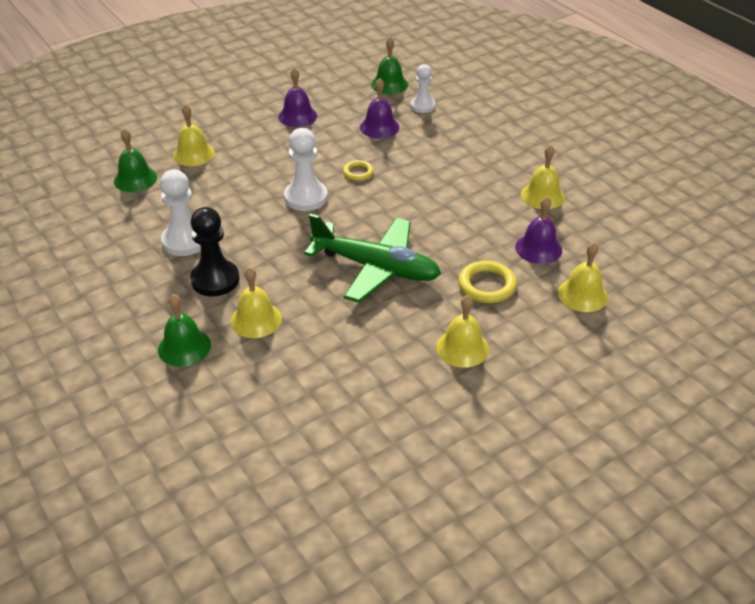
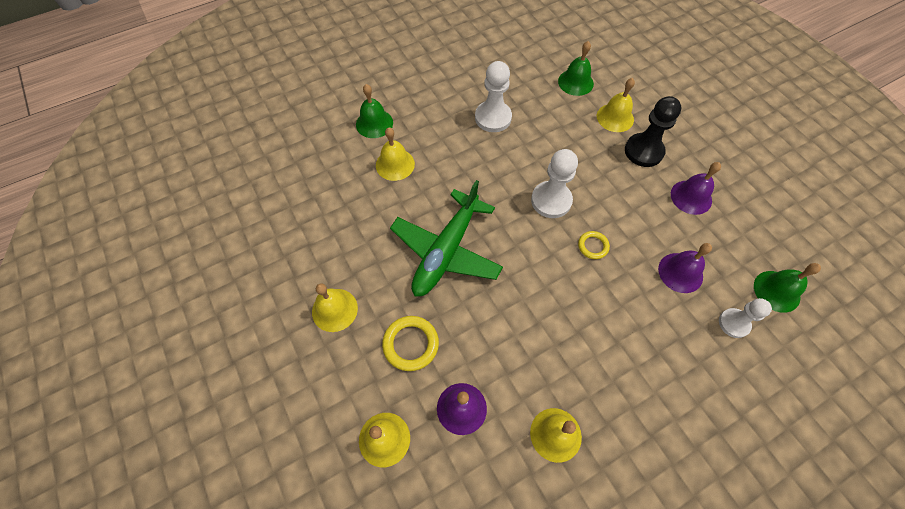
camera: 95 degrees right, 20 degrees up
black pawn [190,207,240,296] -> black pawn moved to [625,96,681,167]

